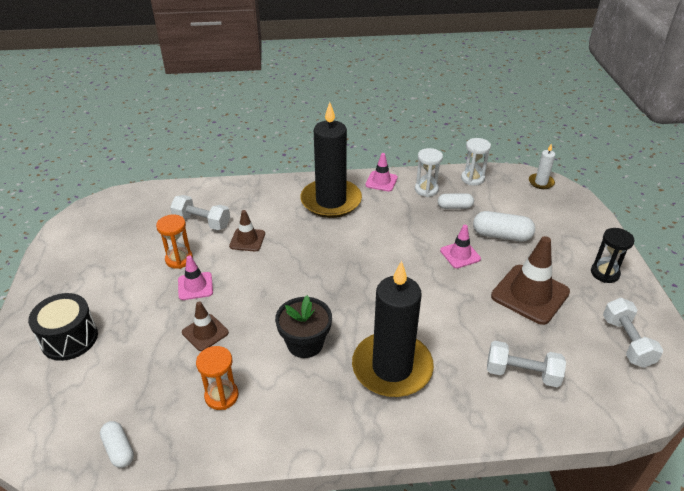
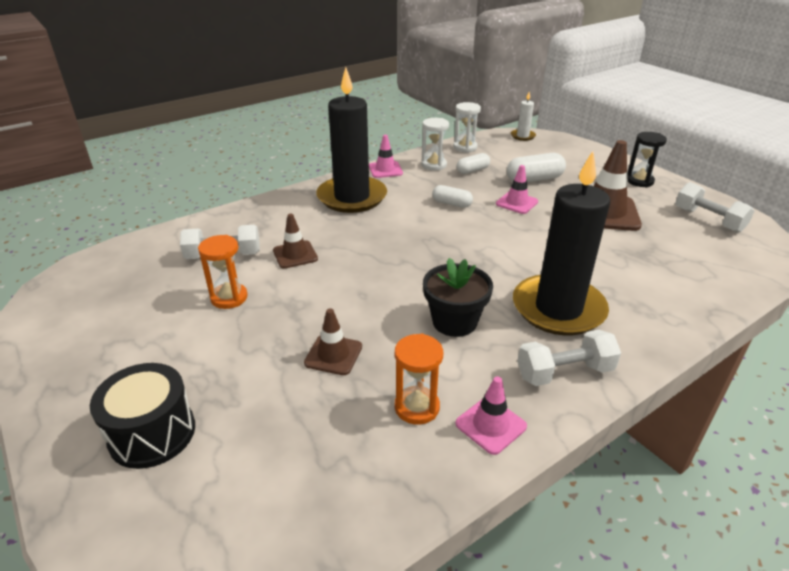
camera: 30 degrees left, 5 degrees down
white capsule [100,421,134,468] -> white capsule moved to [432,185,473,208]
pink traffic cone [178,256,213,300] -> pink traffic cone moved to [455,376,527,455]
white dumbbell [487,341,566,387] -> white dumbbell moved to [517,330,621,386]

